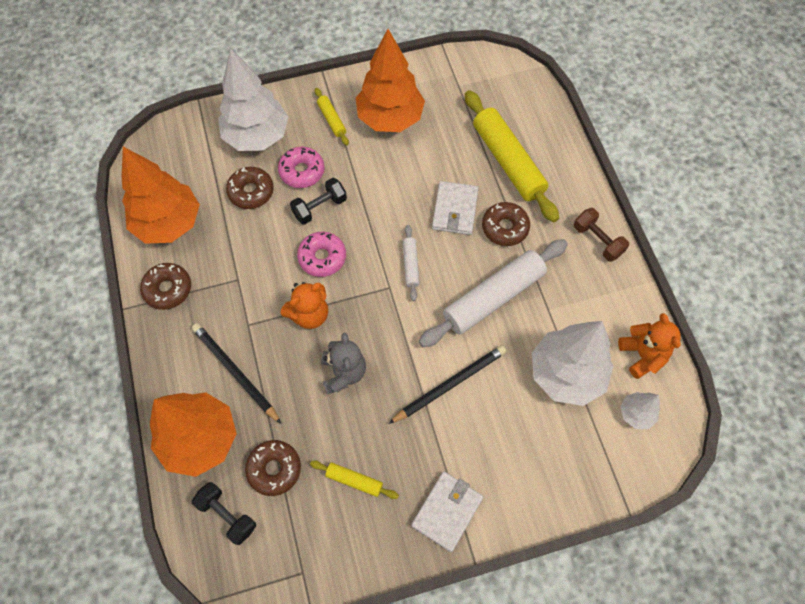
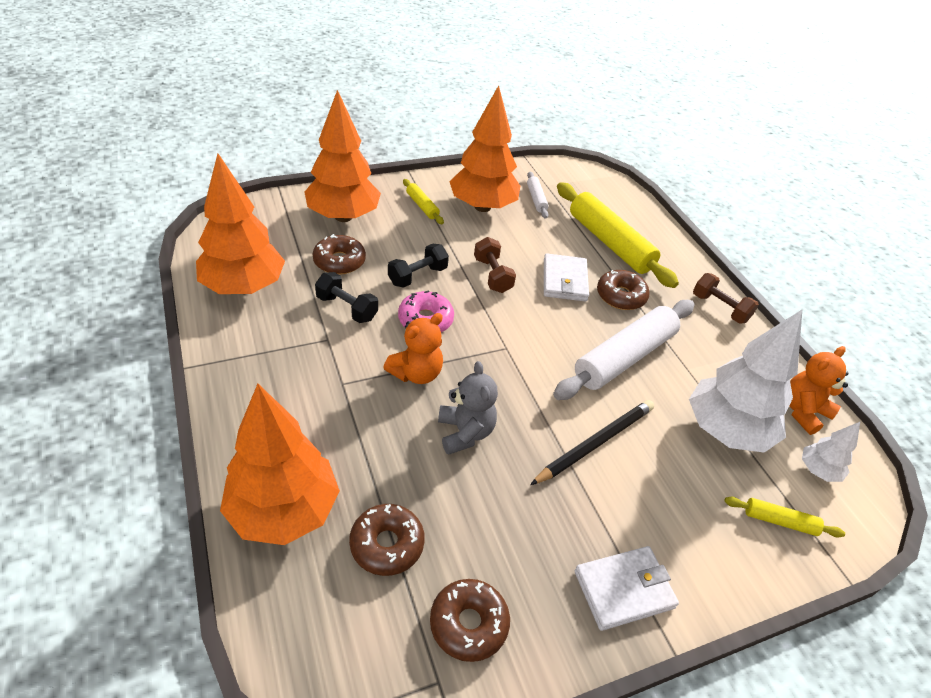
camera: 10 degrees left, 20 degrees down
brown donut [140,263,191,310] -> brown donut moved to [430,579,510,662]
black pencil [192,323,282,424] -> none
black dumbbell [192,482,256,545] -> black dumbbell moved to [315,272,378,323]
white tree [218,48,289,151] -> orange tree [304,90,381,222]
pink donut [278,147,325,188] -> none
yellow rolling pin [310,460,399,499] -> yellow rolling pin moved to [724,497,845,537]
white rolling pin [403,225,420,301] -> white rolling pin moved to [527,172,549,219]
white wallet [411,472,483,552] -> white wallet turned 45 degrees clockwise [575,546,679,631]
orange teddy bear [618,313,681,379] -> orange teddy bear turned 105 degrees counterclockwise [789,346,848,435]
none -> brown dumbbell [474,237,516,293]

